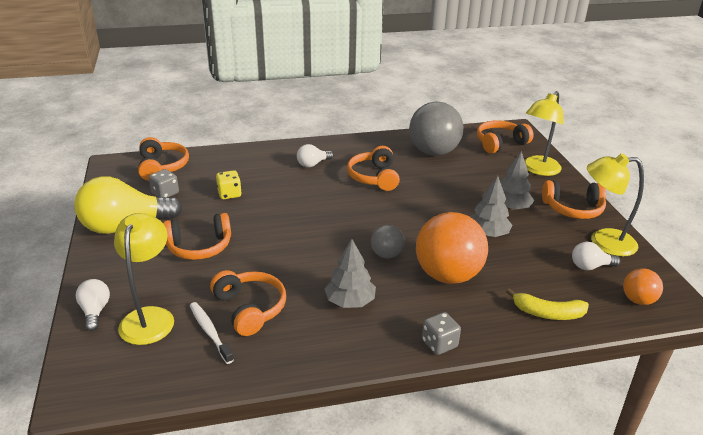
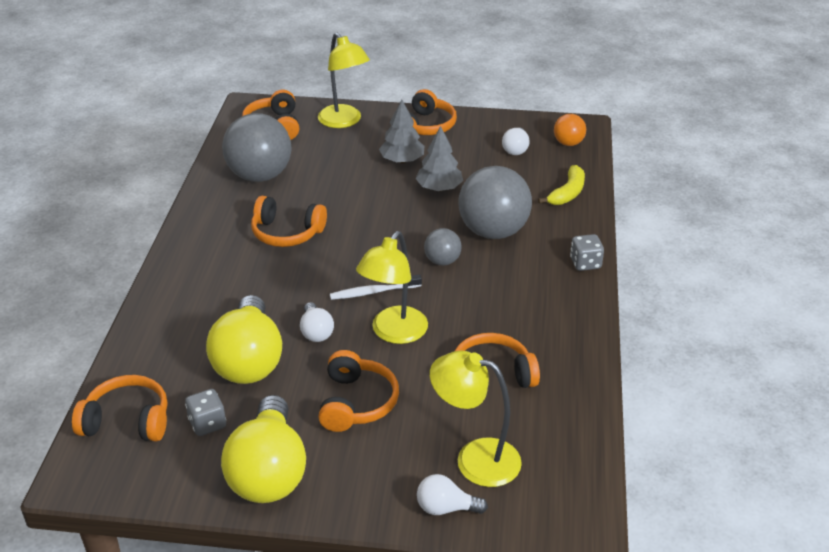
camera: 70 degrees left, 5 degrees up
white toothbrush [190,302,234,364] -> white toothbrush moved to [330,274,422,300]
yellow dice [216,170,242,199] -> yellow light bulb [206,295,282,384]
white light bulb [297,144,334,167] -> white light bulb moved to [300,302,334,342]
grey tree [325,239,376,308] -> none
orange ball [416,212,488,284] -> grey ball [458,166,532,239]
yellow lamp [587,153,644,256] -> yellow lamp moved to [356,231,428,344]

